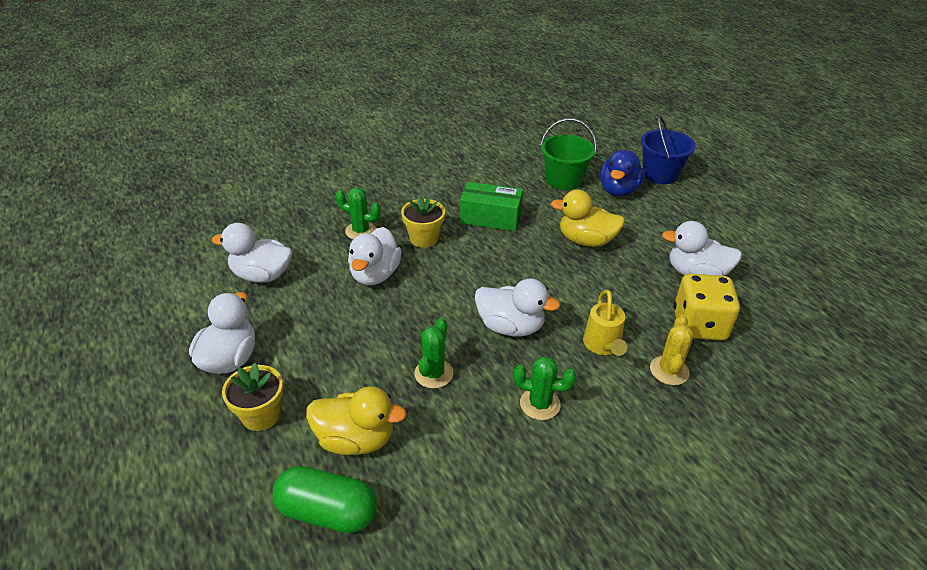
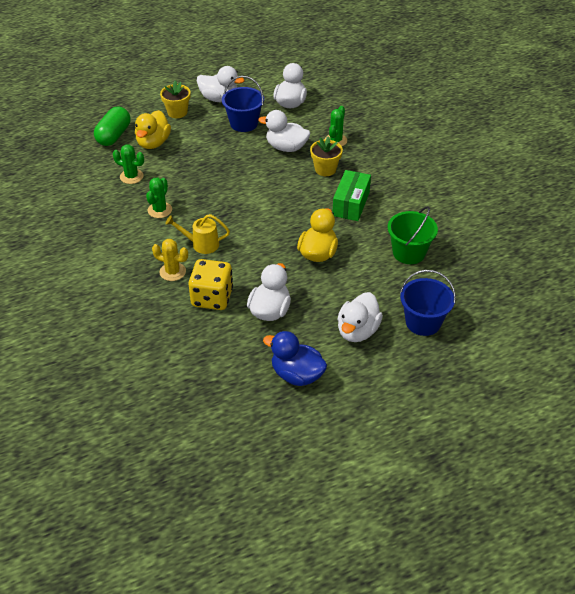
camera: 95 degrees right, 5 degrees up
green cactus [414,317,453,389] -> green cactus moved to [113,145,144,184]
white duck [475,278,560,337] -> white duck moved to [338,292,383,342]
blue duck [600,150,645,196] -> blue duck moved to [263,331,327,386]
none -> blue bucket [222,76,264,132]

